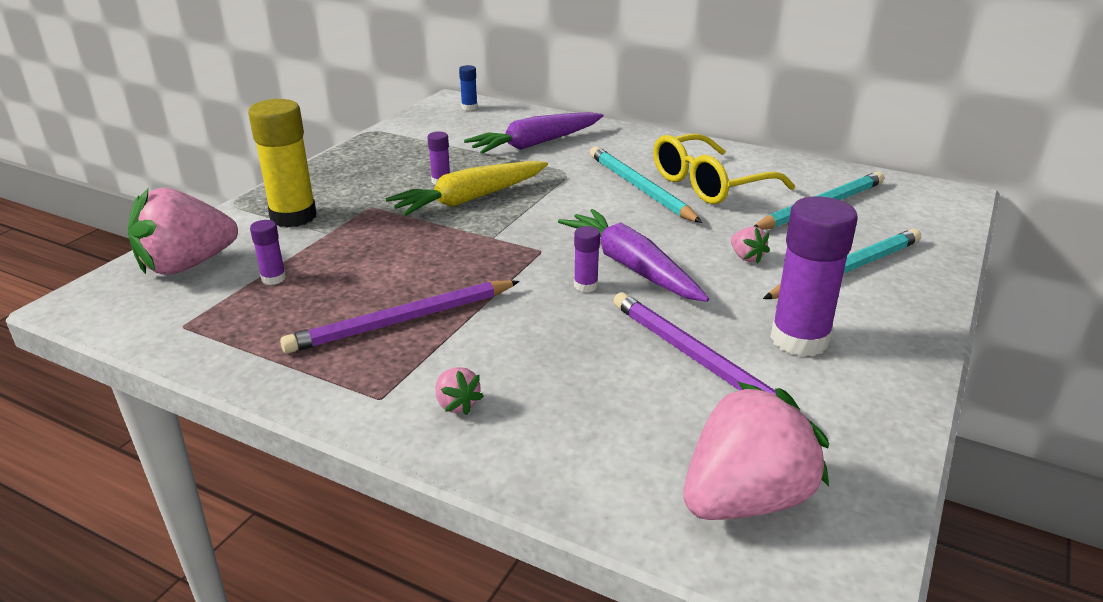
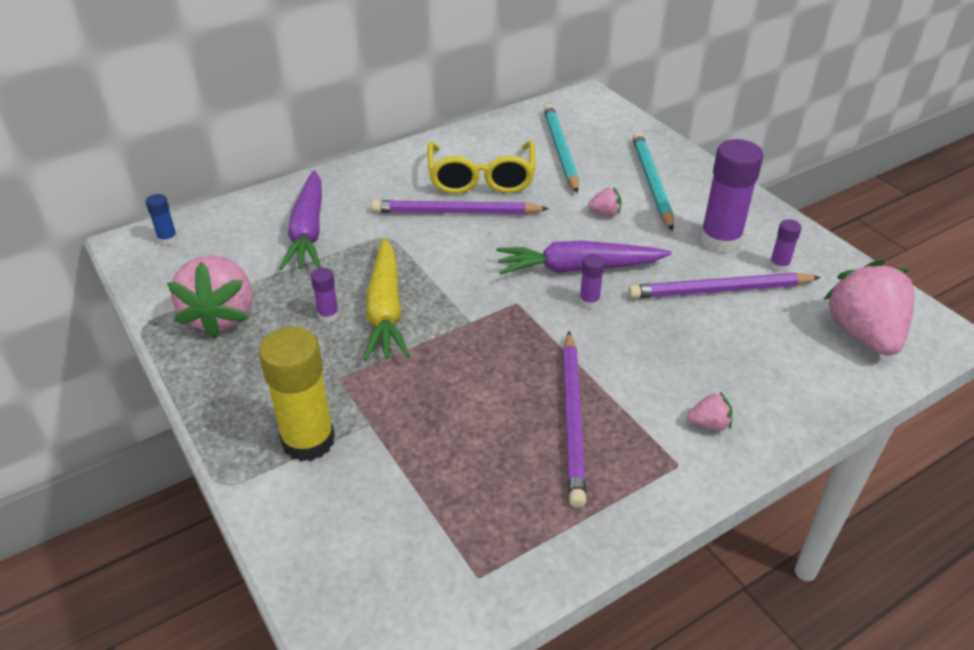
camera: 60 degrees left, 10 degrees up
pink strawberry [128,188,238,275] -> pink strawberry moved to [167,255,252,339]
purple glue stick [250,220,286,285] -> purple glue stick moved to [769,219,802,272]
turquoise pencil [590,146,702,223] -> purple pencil [371,200,549,214]

